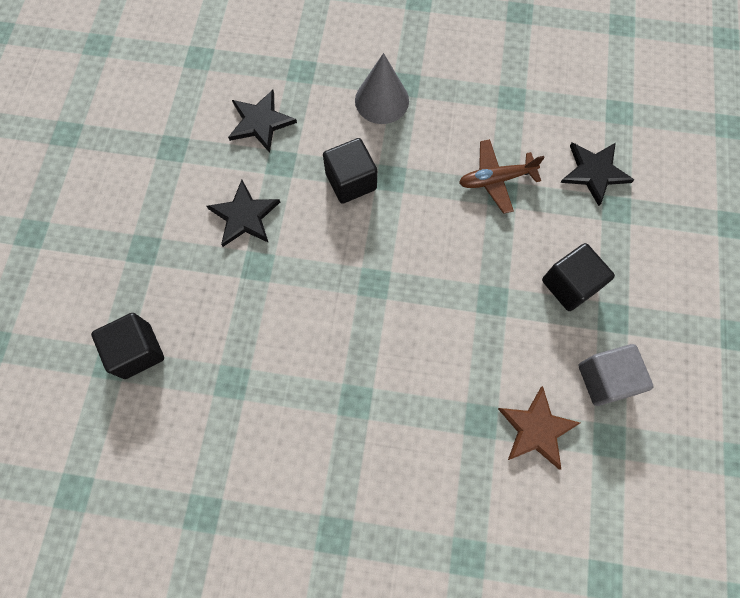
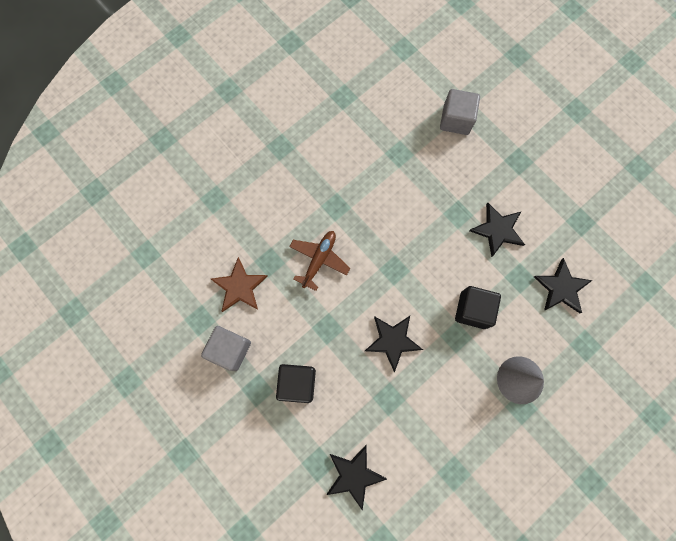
camera: 130 degrees right, 5 degrees up
black cube [91,313,164,379] -> grey cube [440,89,480,135]
brown plane [459,139,545,214] -> brown plane moved to [289,231,350,291]
none -> black star [365,316,423,372]

